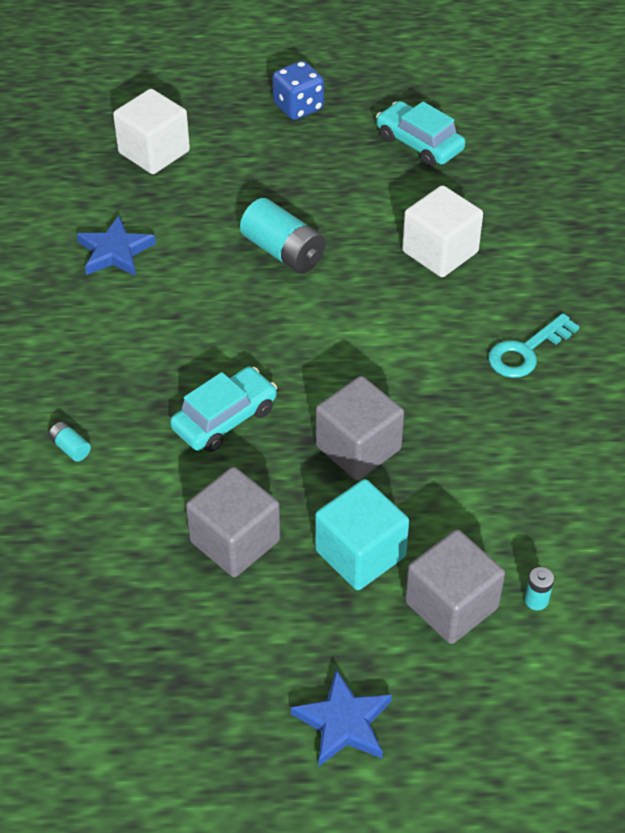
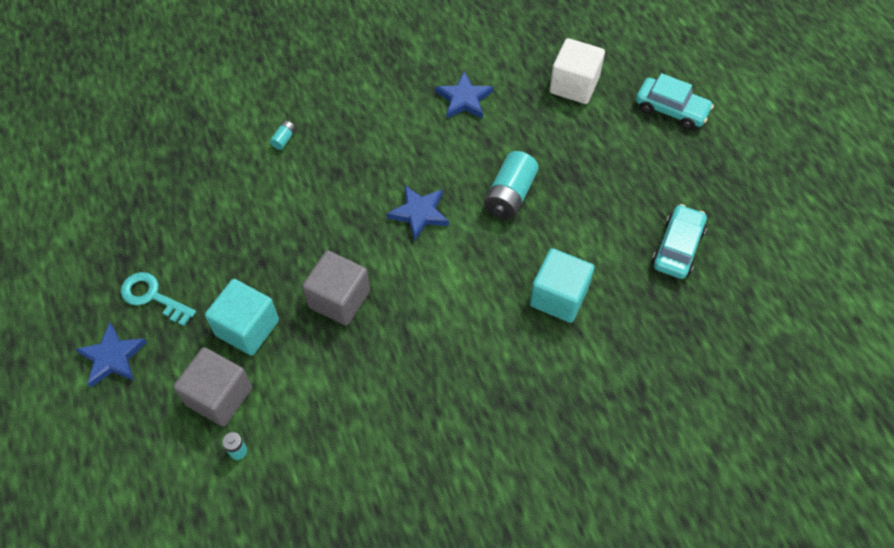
camera: 70 degrees right, 10 degrees up
turquoise car [170,367,277,452] -> turquoise car moved to [636,73,714,130]
grey cube [186,467,280,577] -> none
blue dice [273,61,324,120] -> none
white cube [402,185,483,277] -> turquoise cube [529,248,594,323]
turquoise key [488,313,580,378] -> turquoise key moved to [121,272,196,326]
none -> blue star [387,185,449,241]

